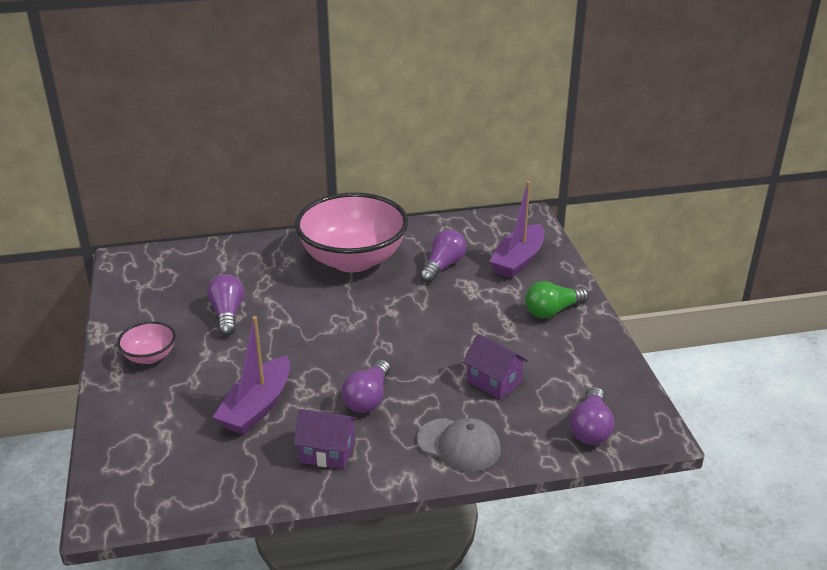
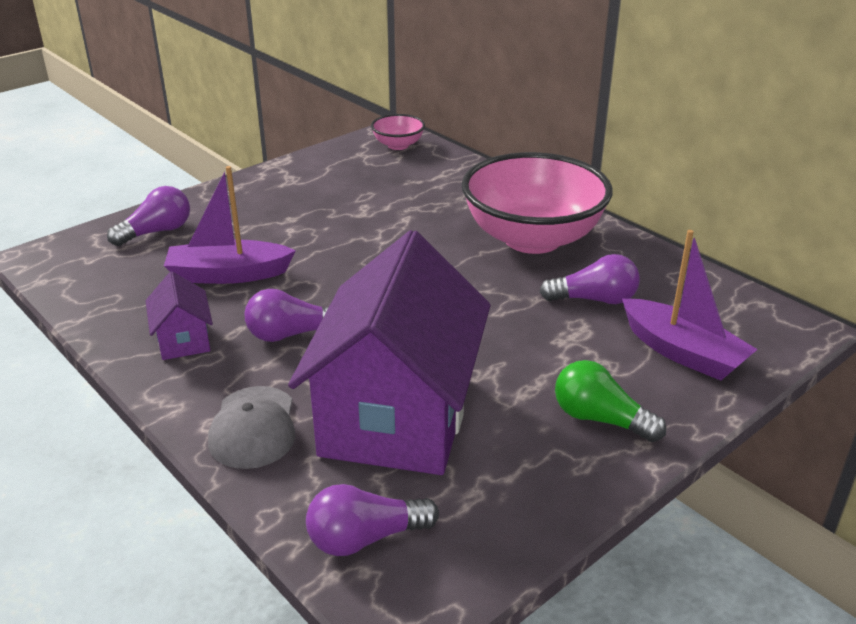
camera: 60 degrees right, 0 degrees up
pink bowl [117,321,176,364] -> pink bowl moved to [371,114,425,150]
purple light bulb [207,274,245,336] -> purple light bulb moved to [107,186,190,246]
purple house [463,334,528,399] -> purple house [288,230,491,475], size x2.39
purple boat [489,181,545,278] -> purple boat turned 135 degrees counterclockwise [622,230,758,381]

